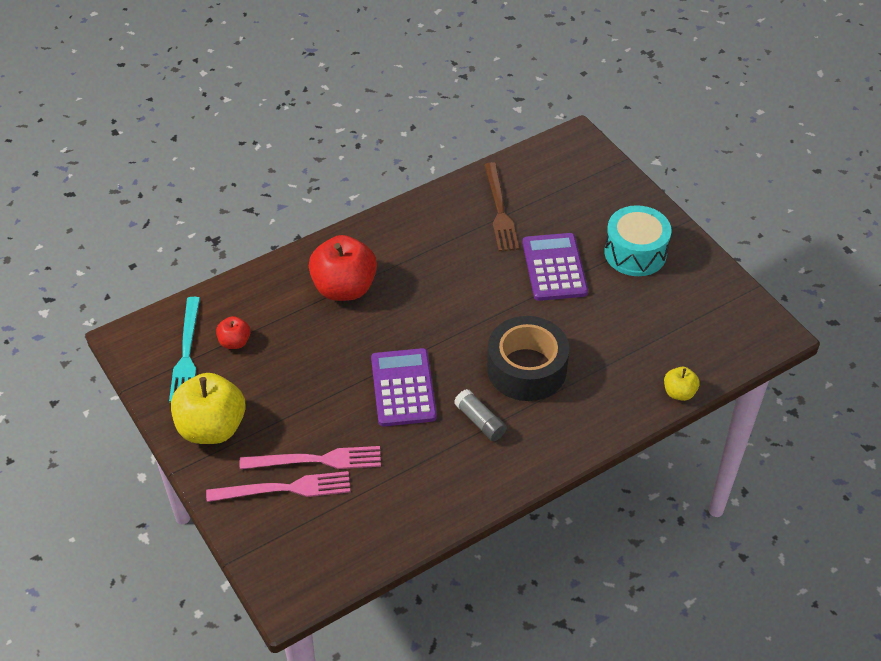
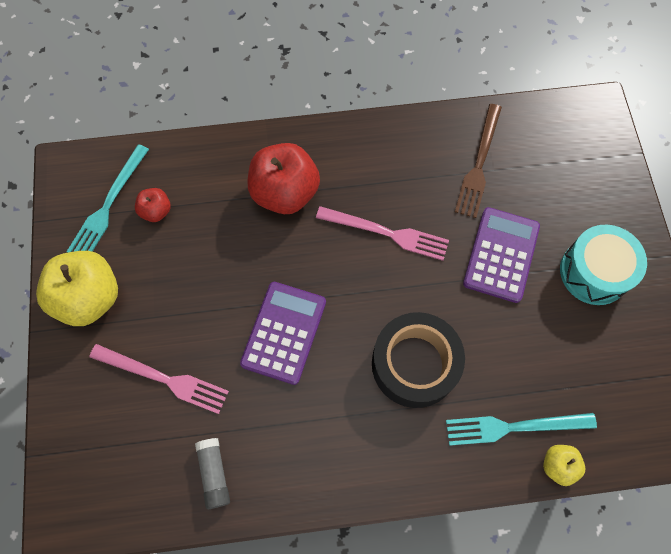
camera: 25 degrees right, 20 degrees up
pink fork [206,471,350,502] -> pink fork moved to [316,206,449,261]
grey glue stick [454,389,507,441] -> grey glue stick moved to [195,438,230,509]
none -> turquoise fork [446,413,597,446]

